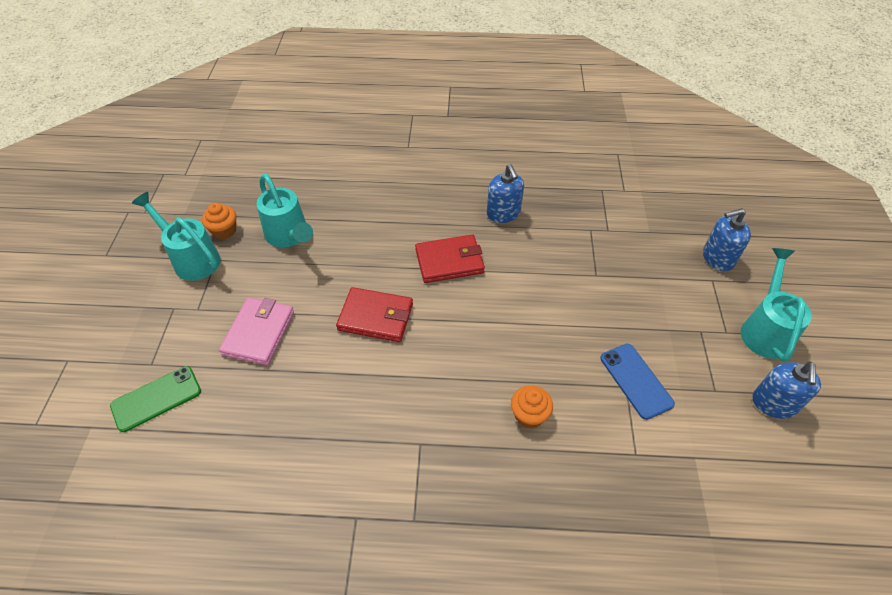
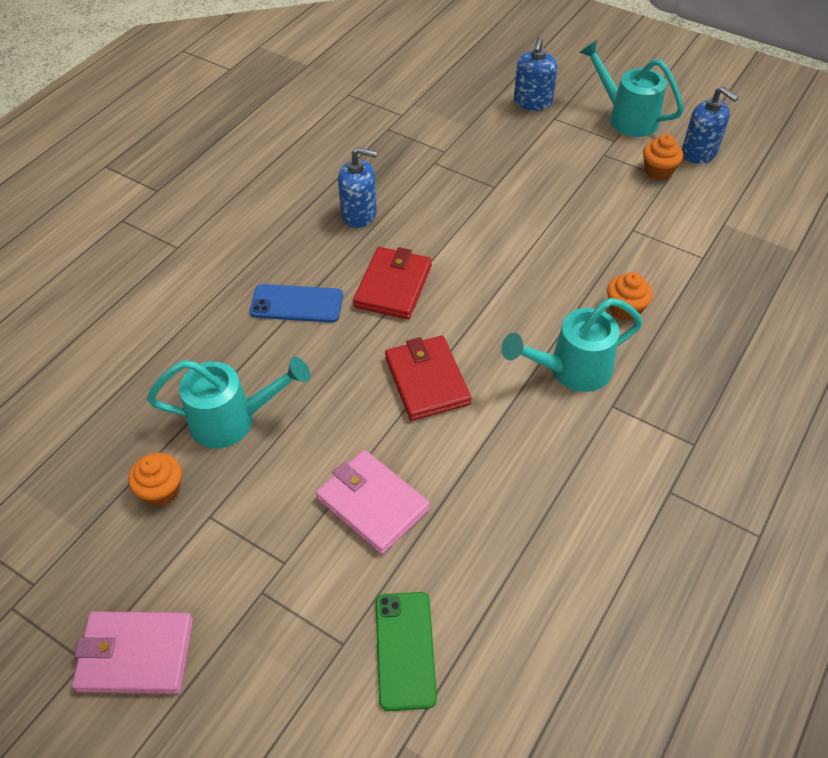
camera: 60 degrees left, 0 degrees up
turquoise watering can [132,192,221,281] -> turquoise watering can moved to [501,298,643,392]
red wallet [336,287,413,342] -> red wallet turned 60 degrees counterclockwise [385,336,471,421]
blue phone [600,344,675,420] -> blue phone moved to [250,284,343,323]
none -> pink wallet [72,611,193,694]
none -> orange cupcake [643,134,683,180]

